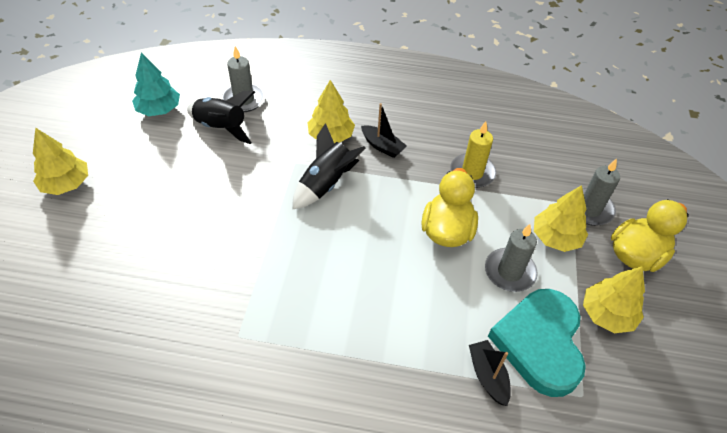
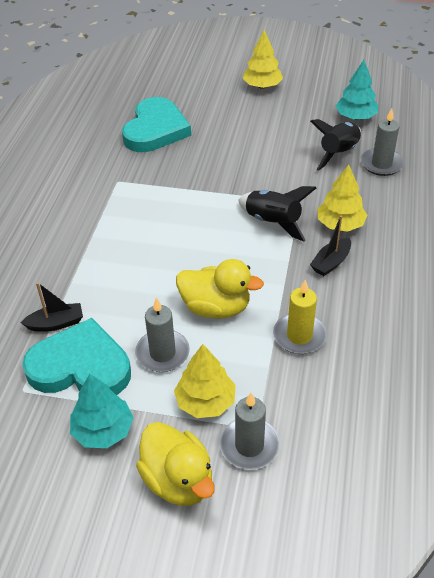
camera: 95 degrees right, 5 degrees down
yellow tree [583,266,645,333] -> turquoise tree [70,374,134,448]
none -> turquoise heart [122,97,191,152]

